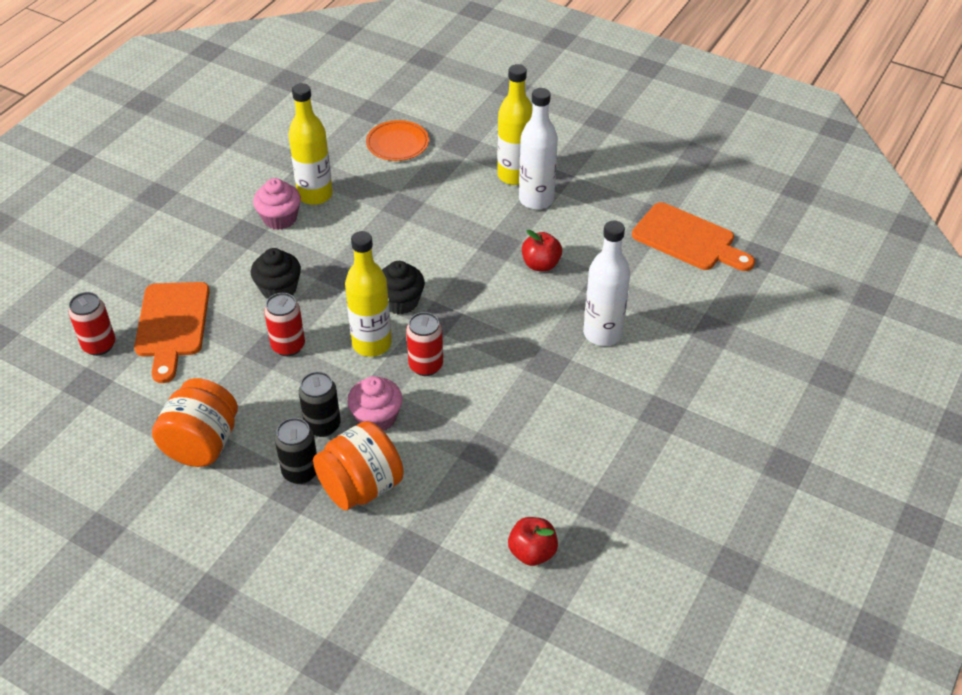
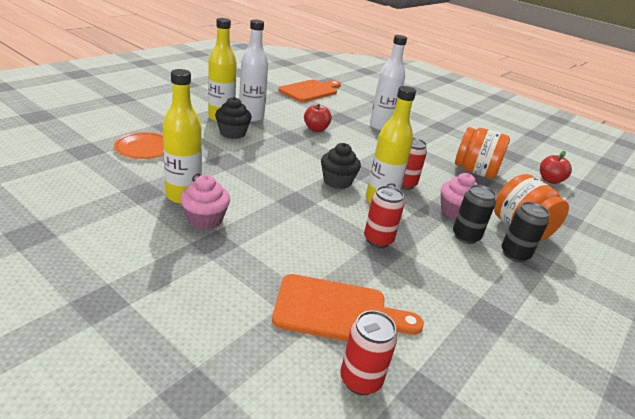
camera: 85 degrees left, 15 degrees down
orange jar [152,378,238,467] -> orange jar moved to [455,127,510,179]
black cupcake [251,248,301,298] -> black cupcake moved to [215,97,252,139]

